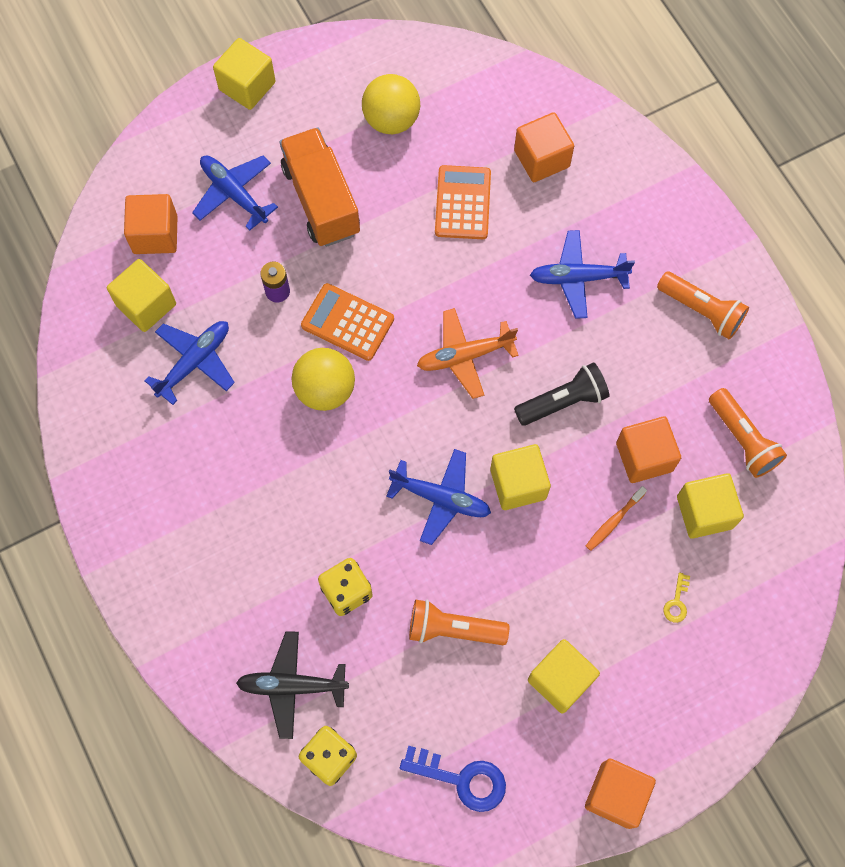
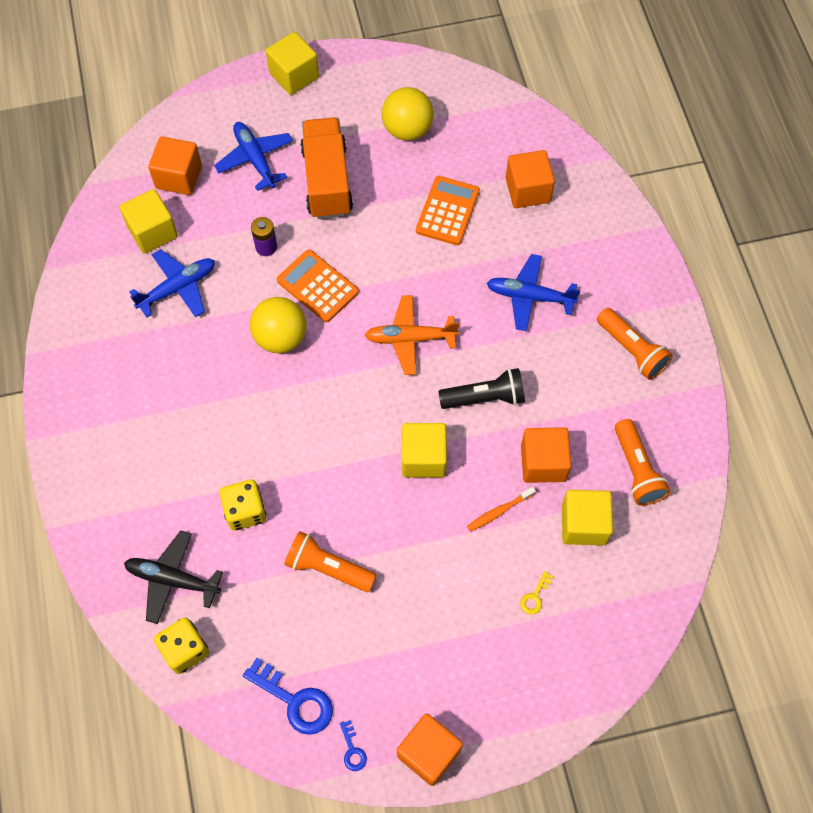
camera: 15 degrees right, 5 degrees down
blue plane [386,449,491,545] -> none
yellow cube [528,639,600,714] -> none
none -> blue key [340,720,367,771]

